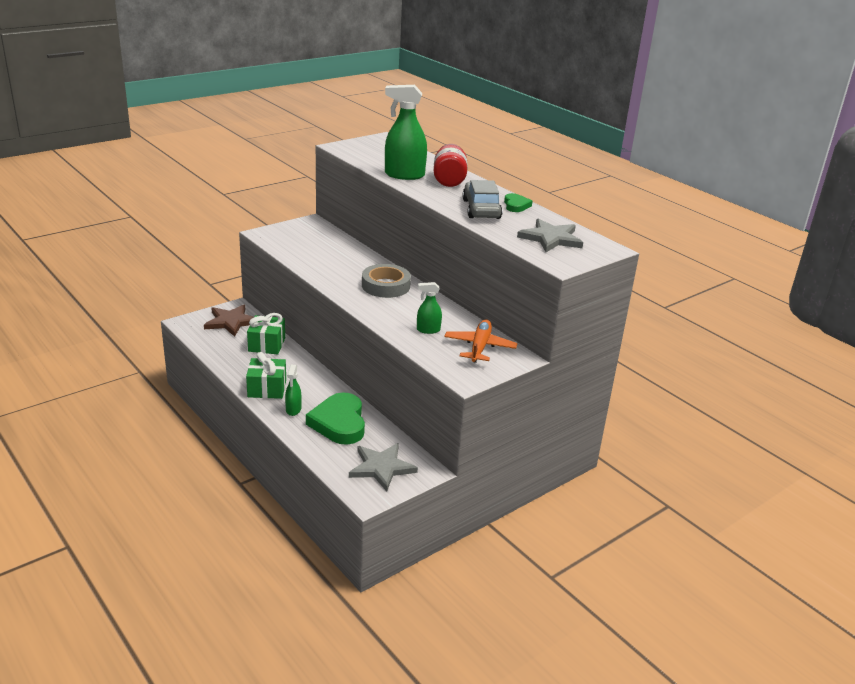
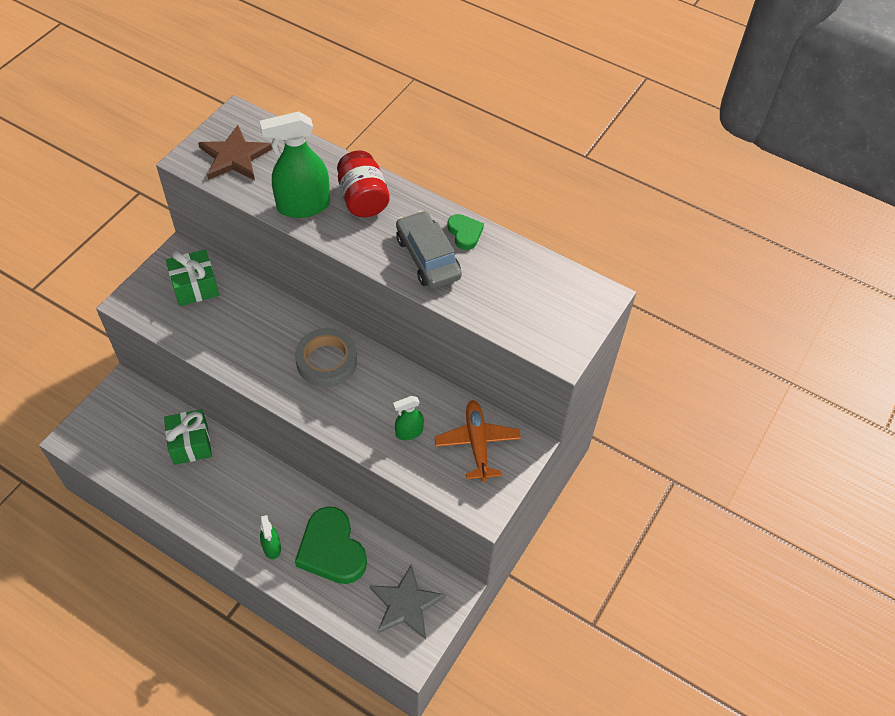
camera: 20 degrees left, 25 degrees up
brown star [204,305,254,337] -> brown star moved to [198,125,272,180]
green gift [246,352,286,399] -> green gift moved to [166,249,219,306]
grey star [517,219,583,252] -> none

